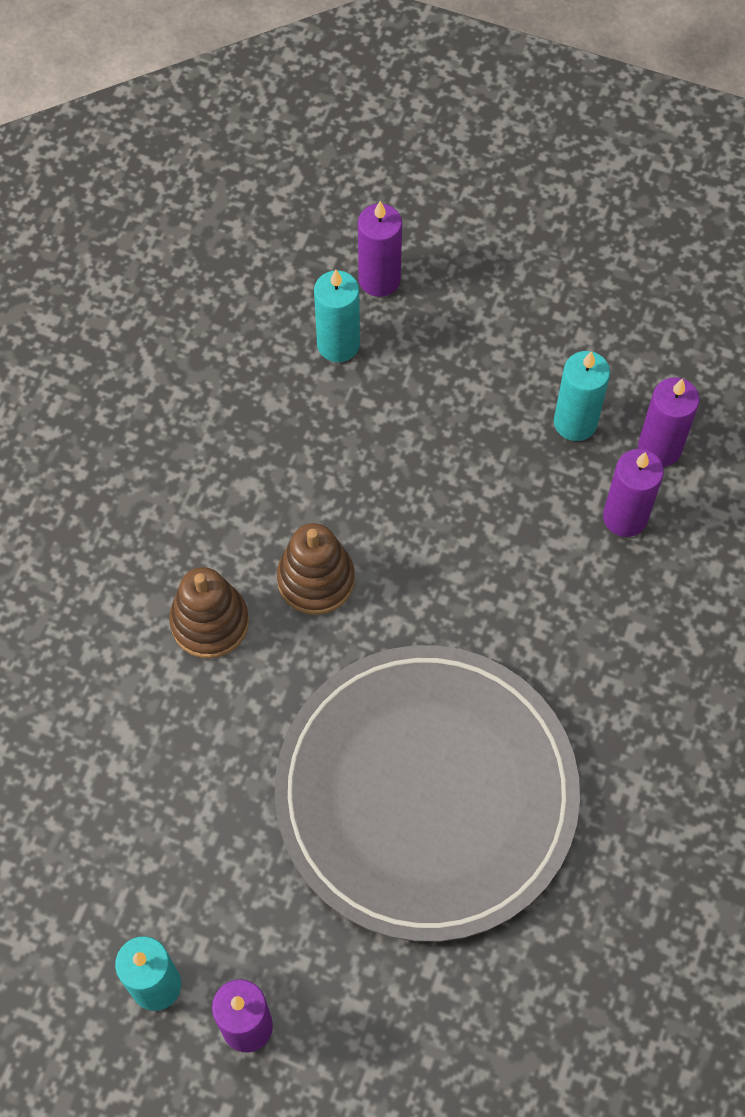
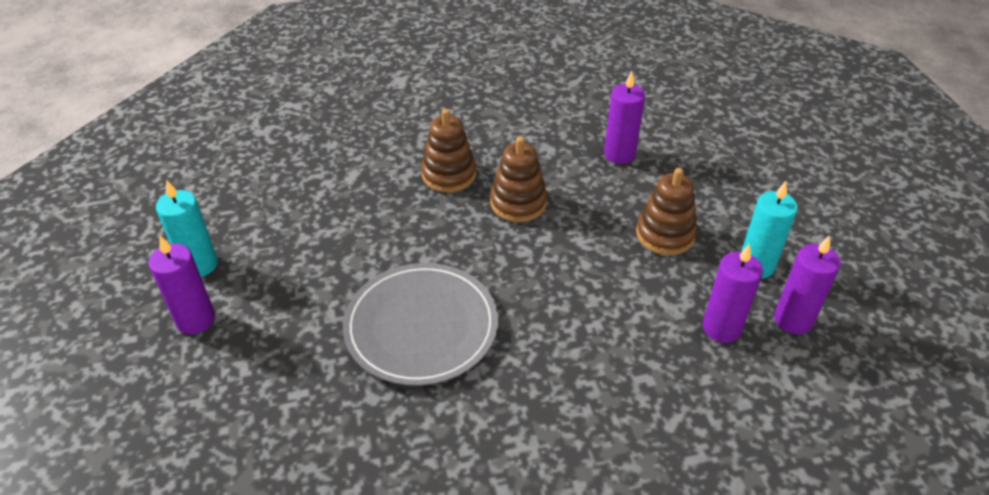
camera: 55 degrees right, 20 degrees down
grey plate [275,645,580,942] -> grey plate [343,263,498,386], size x0.63
turquoise candle [314,269,360,362] -> none
purple candle [358,201,402,297] -> purple candle moved to [604,71,645,164]
none -> brown stacking toy [636,168,697,255]

